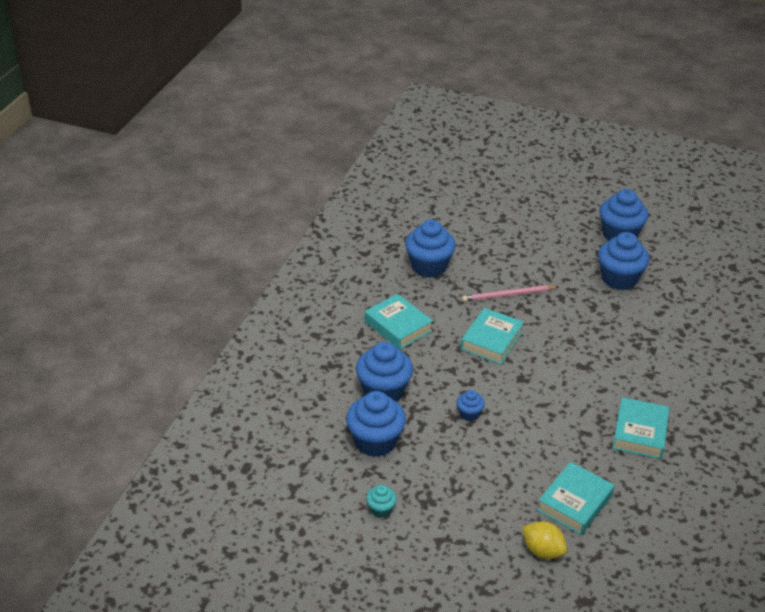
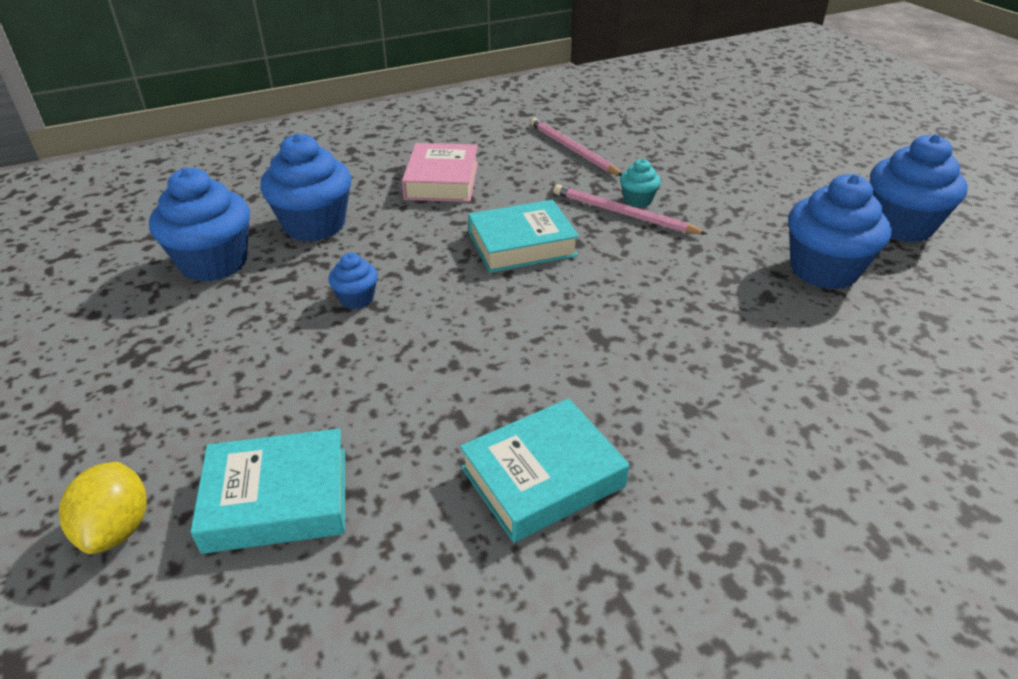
camera: 45 degrees right, 0 degrees up
turquoise book [365,294,433,349] -> pink book [402,143,478,202]
turquoise cupcake [366,485,397,518] -> turquoise cupcake moved to [620,159,661,208]
blue cupcake [405,220,456,278] -> pink pencil [530,118,622,176]

